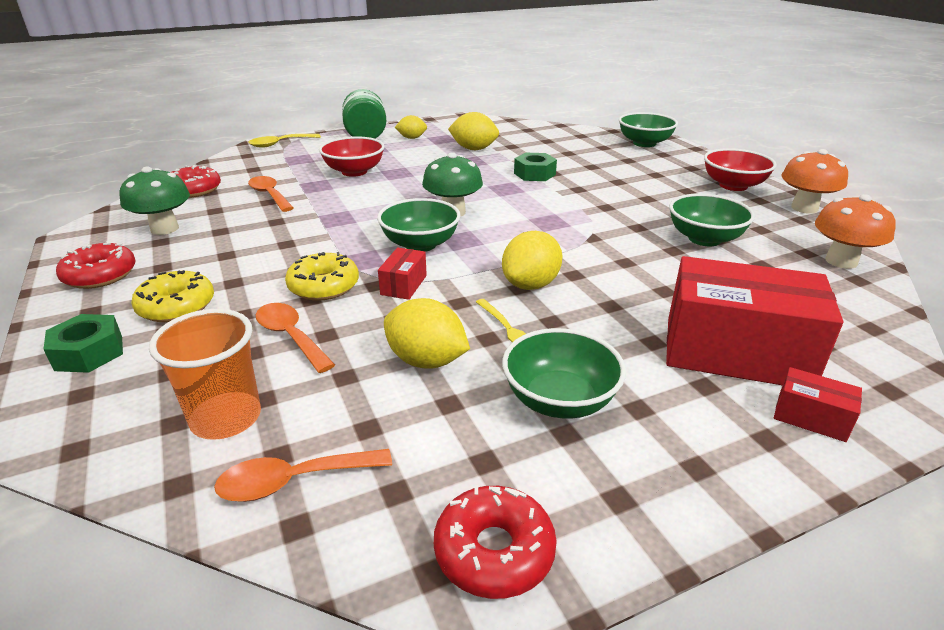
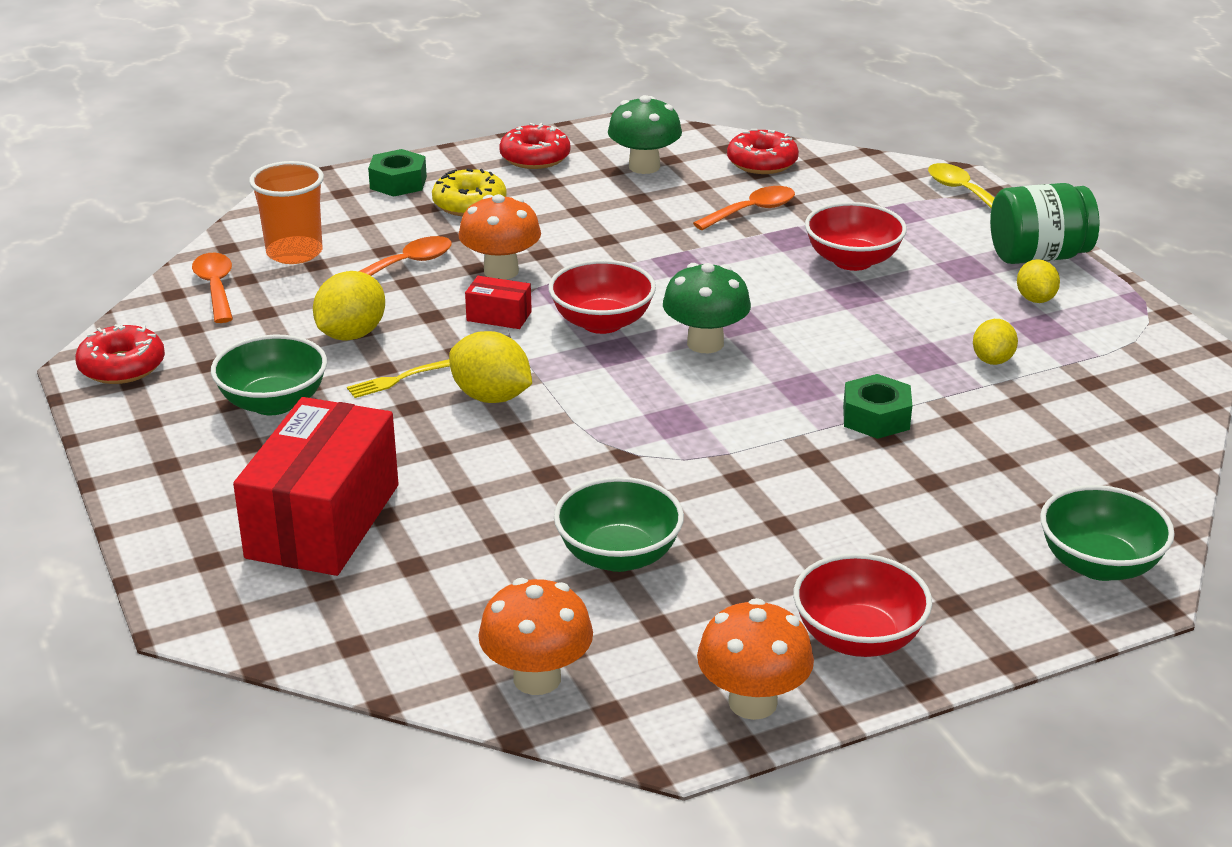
camera: 90 degrees right, 0 degrees up
yellow donut [285,252,359,301] -> orange mushroom [458,194,541,280]
green bowl [377,198,461,252] -> red bowl [548,260,656,334]
yellow lemon [448,112,499,150] -> yellow lemon [973,319,1018,365], size x0.64
red box [774,367,862,442] -> none

